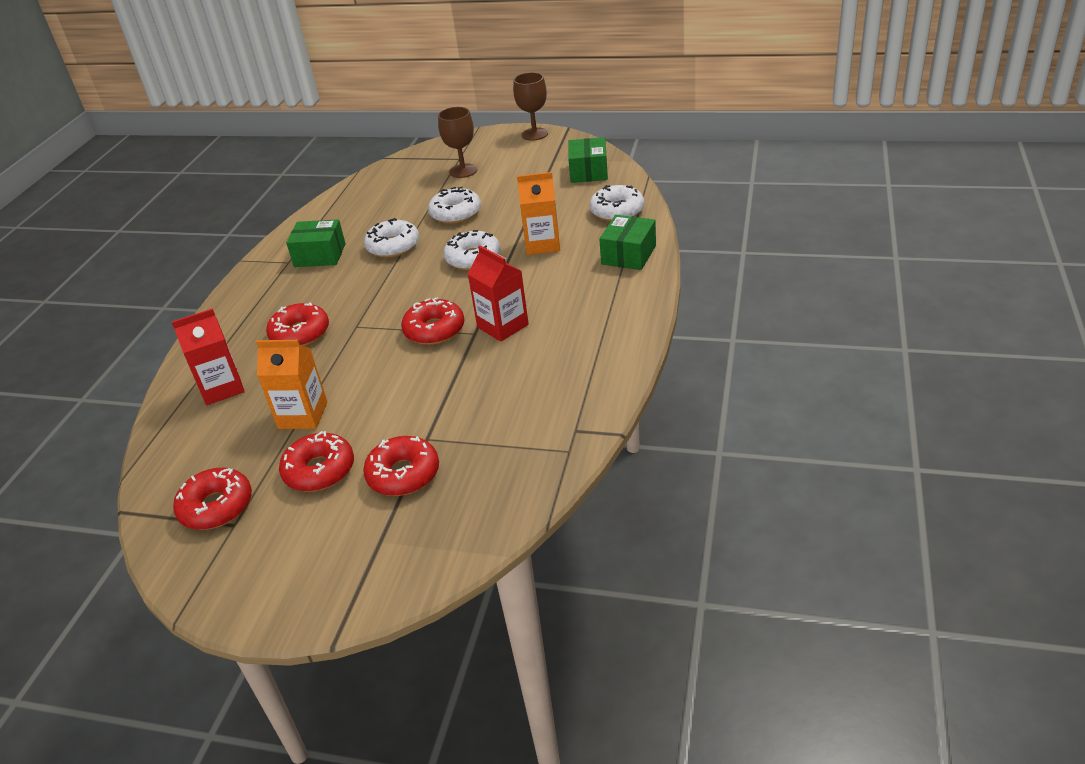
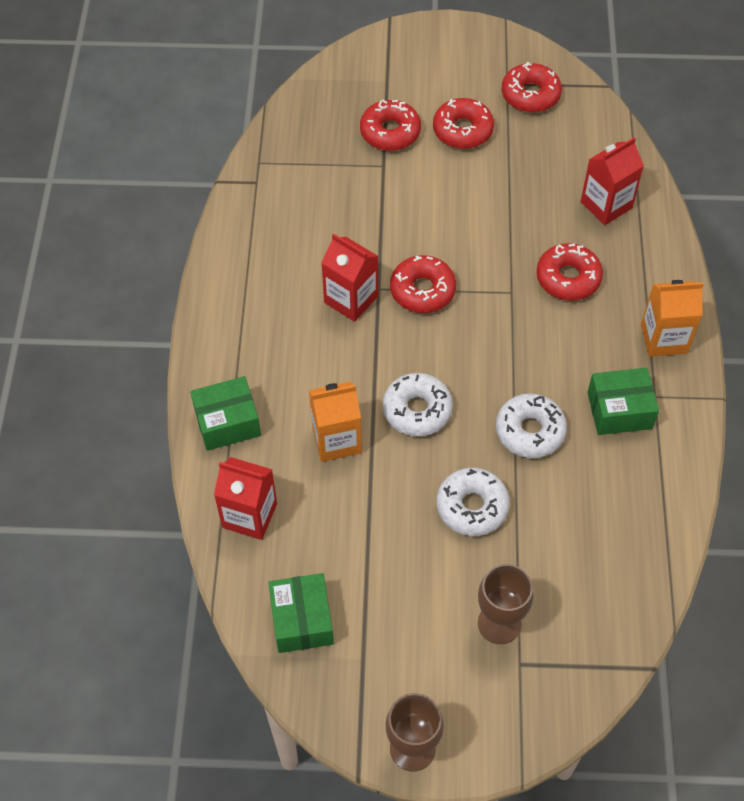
camera: 165 degrees right, 20 degrees up
orange carton [256,340,327,429] -> orange carton moved to [641,280,704,357]
white donut [590,185,644,221] -> red carton [214,457,277,540]
green box [599,215,656,270] -> green box turned 60 degrees clockwise [190,376,261,451]

